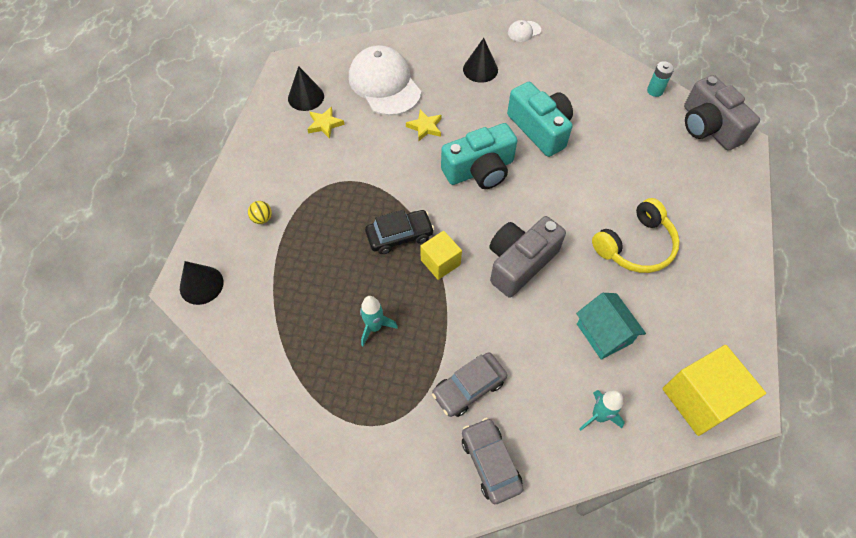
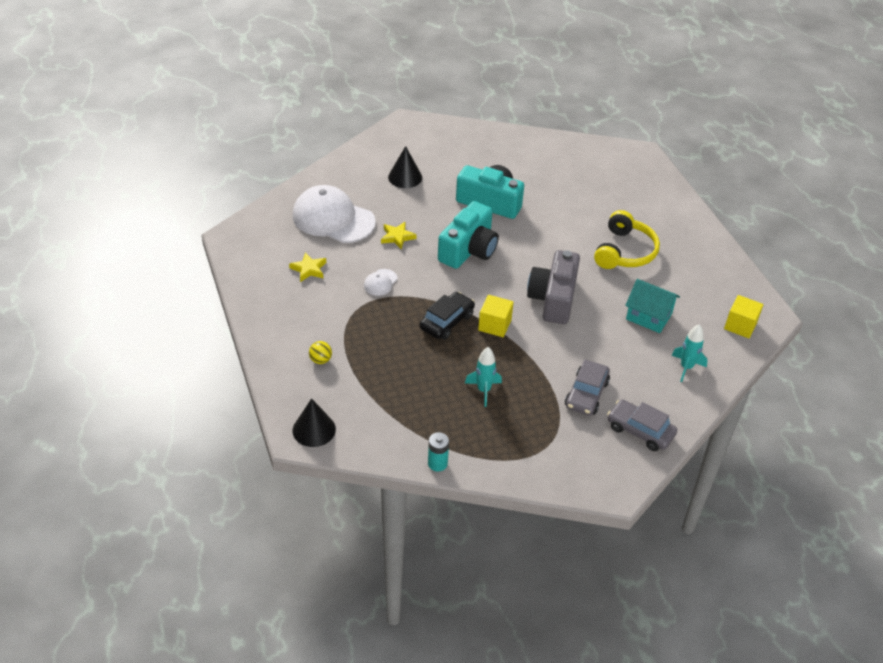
camera: 35 degrees left, 15 degrees down
black cone [288,66,324,111] -> none
white cap [508,20,541,42] -> white cap moved to [364,269,398,296]
turquoise battery [647,61,674,97] -> turquoise battery moved to [428,432,449,471]
yellow cube [662,345,766,436] -> yellow cube [724,295,763,339], size x0.59
grey camera [684,75,760,151] -> none

